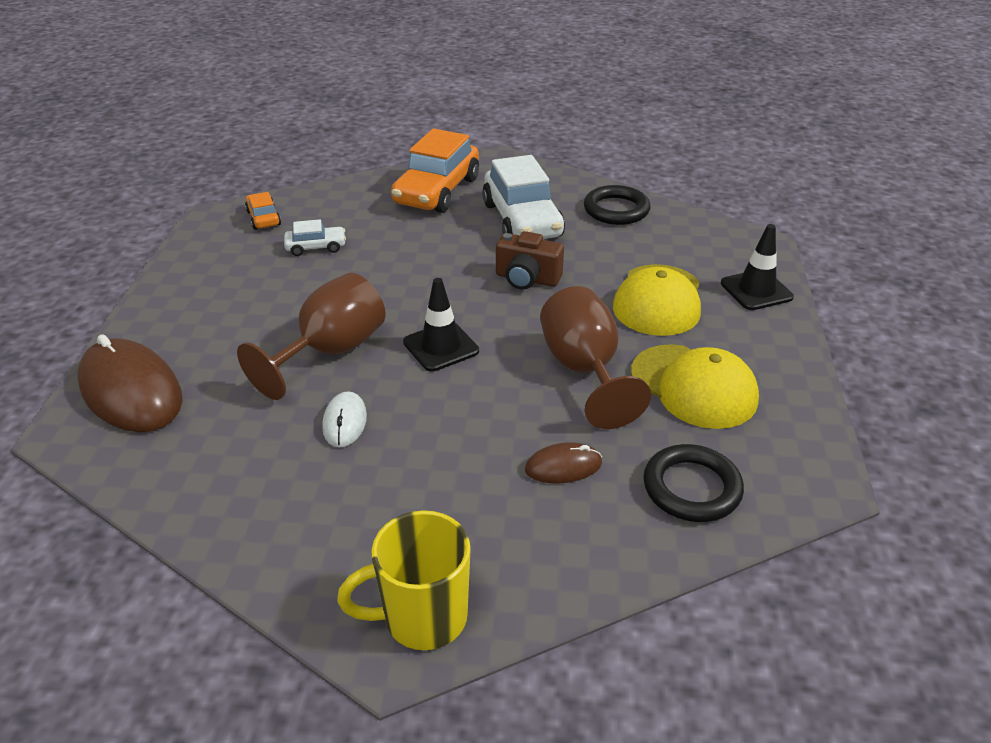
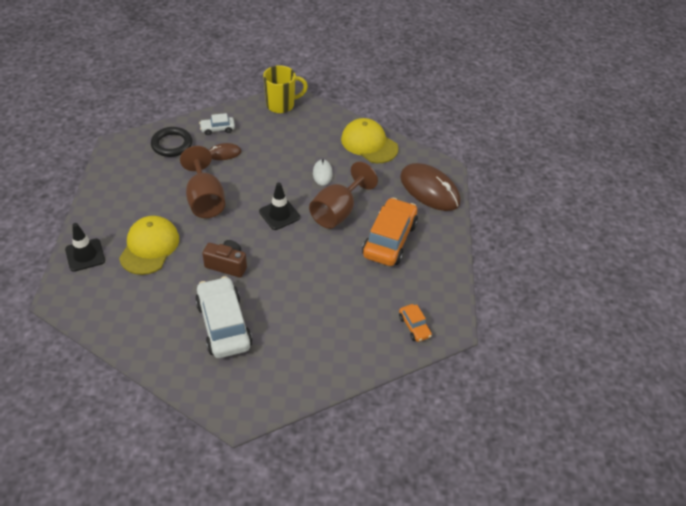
camera: 175 degrees right, 10 degrees up
white car [284,219,346,256] -> white car moved to [199,113,235,135]
orange car [391,129,479,213] -> orange car moved to [362,198,418,266]
black ring [584,185,651,225] -> none
yellow cap [631,344,759,429] -> yellow cap moved to [341,118,398,163]

